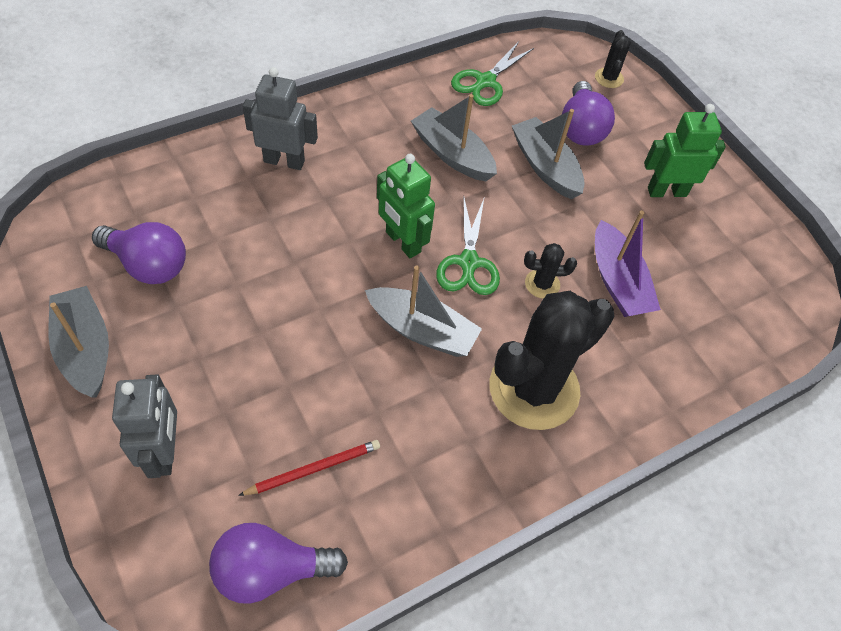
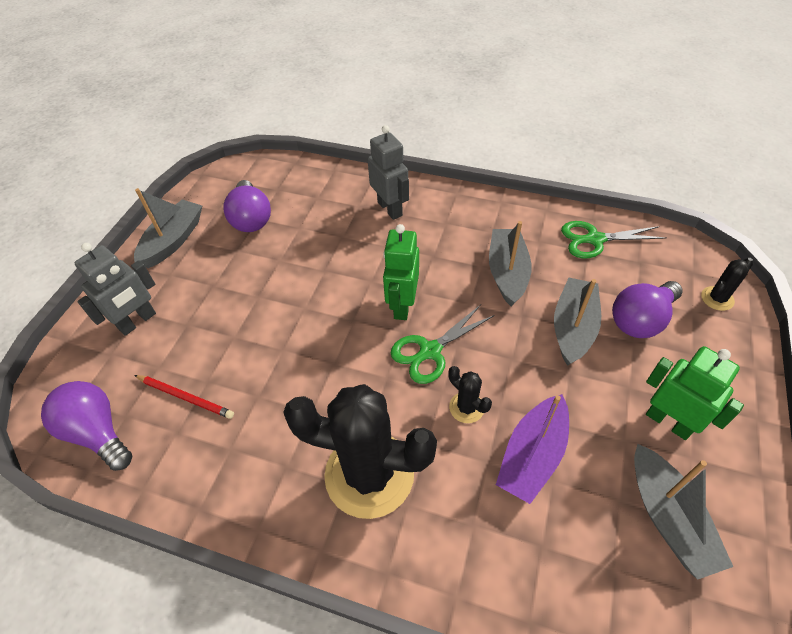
camera: 55 degrees right, 5 degrees down
grey boat [365,265,482,357] -> grey boat moved to [634,444,733,580]

